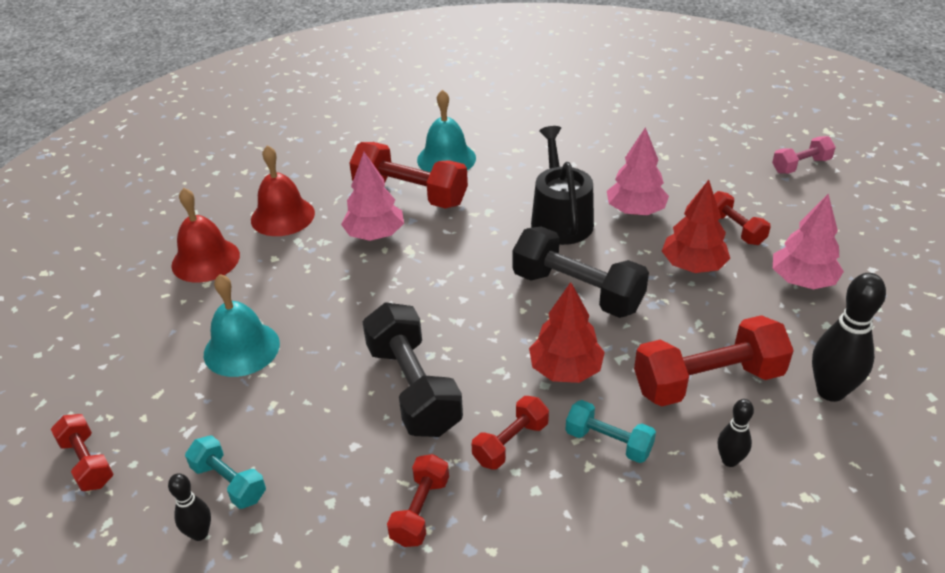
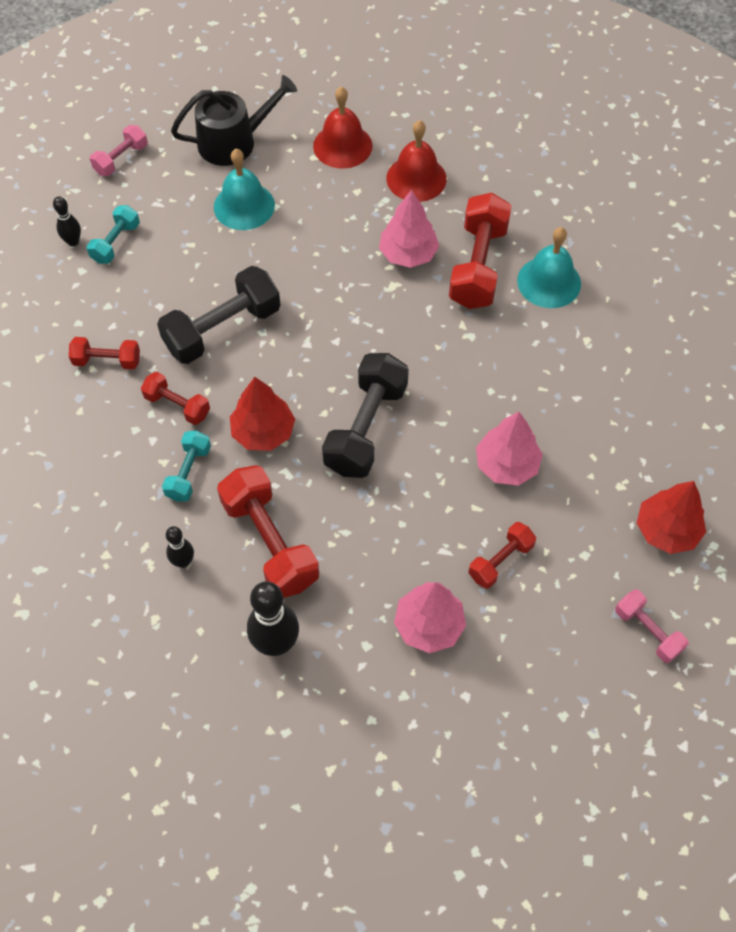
camera: 75 degrees right, 20 degrees up
red dumbbell [51,414,113,491] -> pink dumbbell [90,125,148,176]
black watering can [531,126,594,245] -> black watering can moved to [171,75,297,166]
red tree [662,180,730,273] -> red tree moved to [637,481,706,554]

